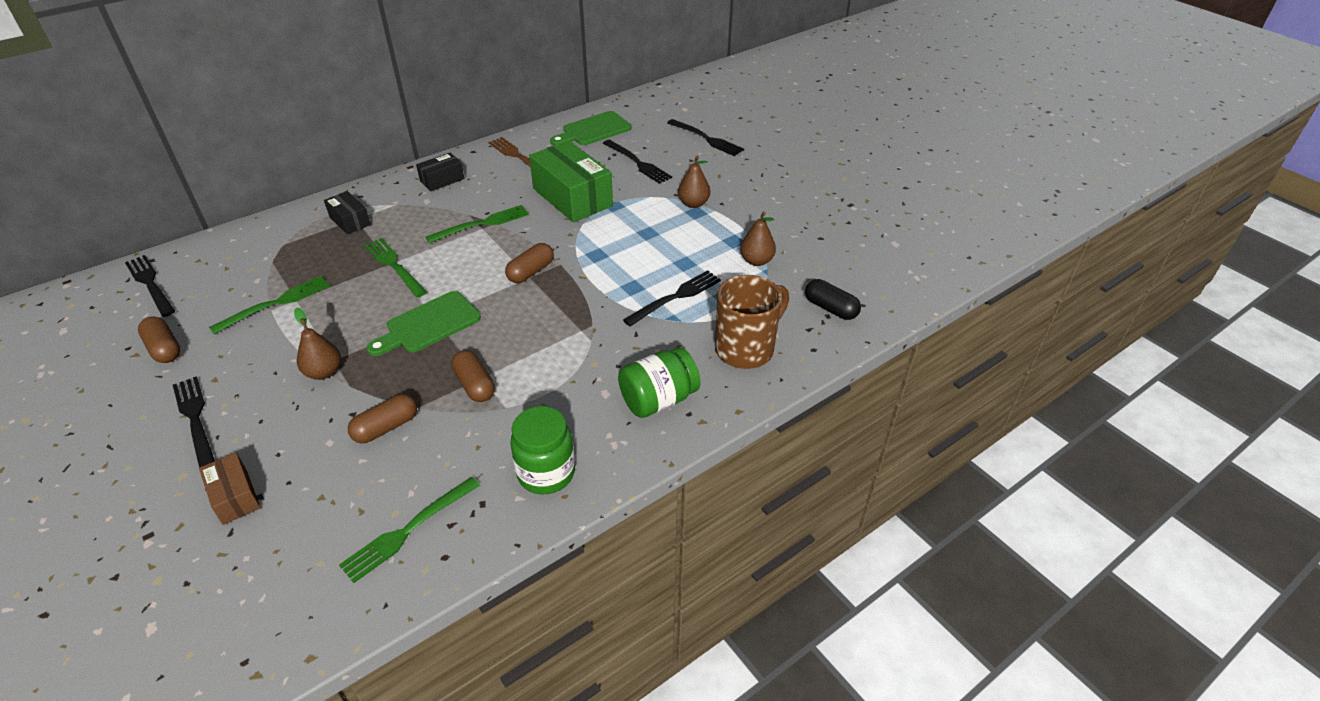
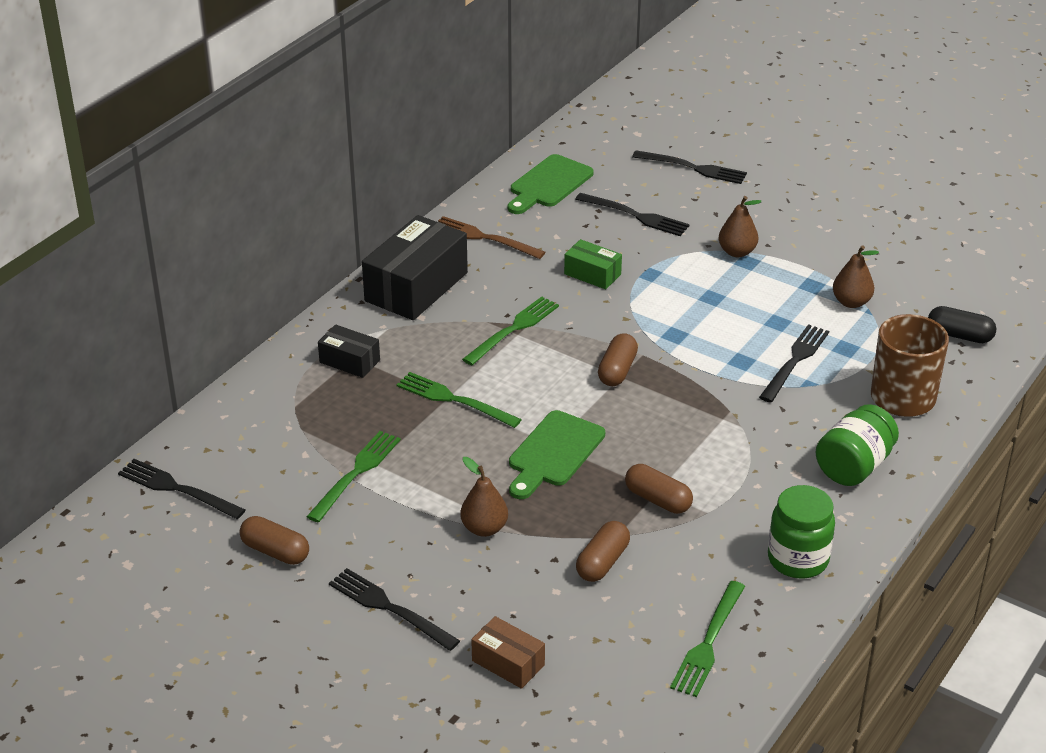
camera: 20 degrees left, 5 degrees down
black box [416,153,465,191] -> black box [362,215,468,320], size x1.95
green box [529,141,613,222] -> green box [564,239,622,289], size x0.51

